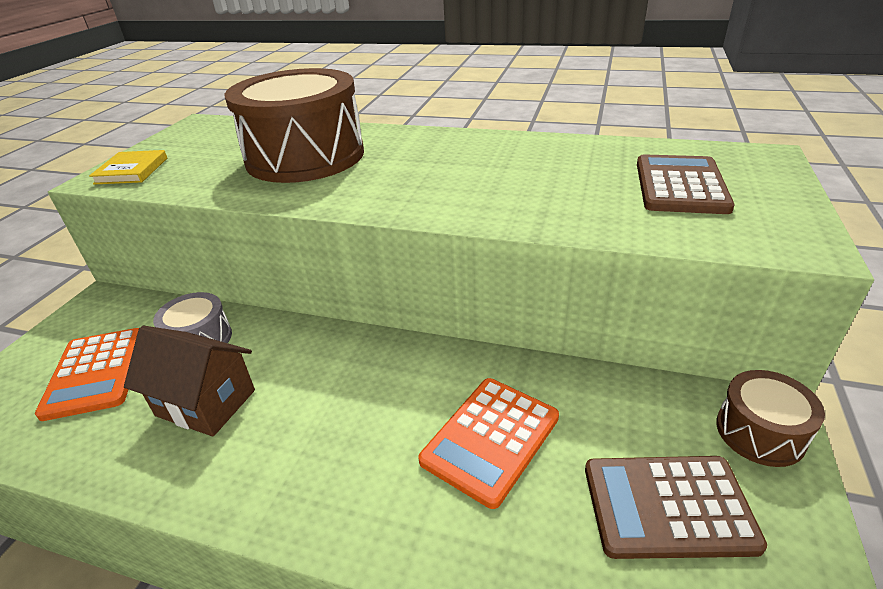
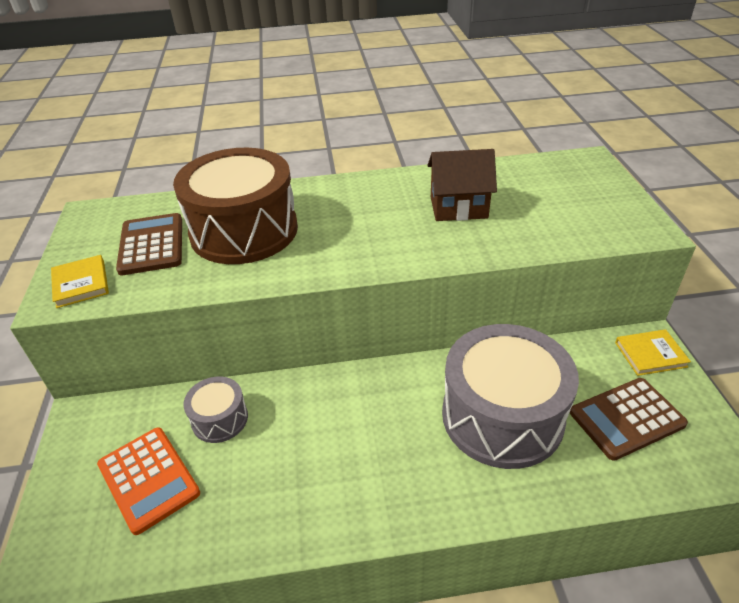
camera: 25 degrees left, 5 degrees up
brown house [124,326,255,437] -> brown house moved to [427,149,497,221]
orange calculator [418,378,559,509] -> grey drum [442,324,579,469]
brown calculator [637,154,735,214] -> brown calculator moved to [116,213,182,275]
brown drum [716,370,825,467] -> yellow book [615,329,691,376]

